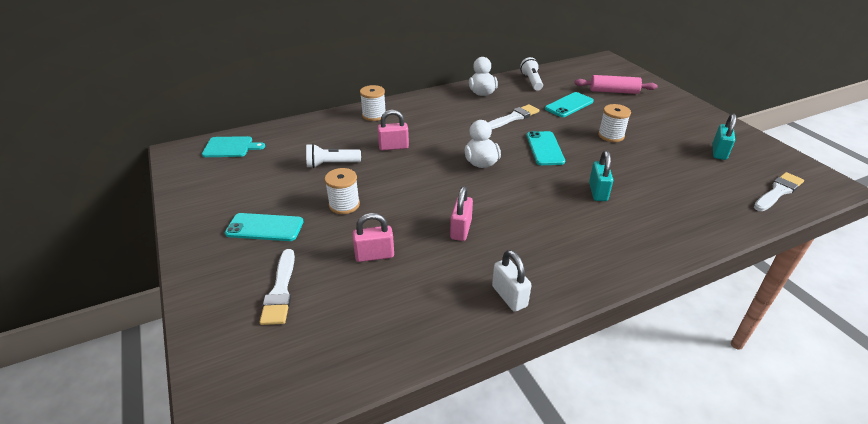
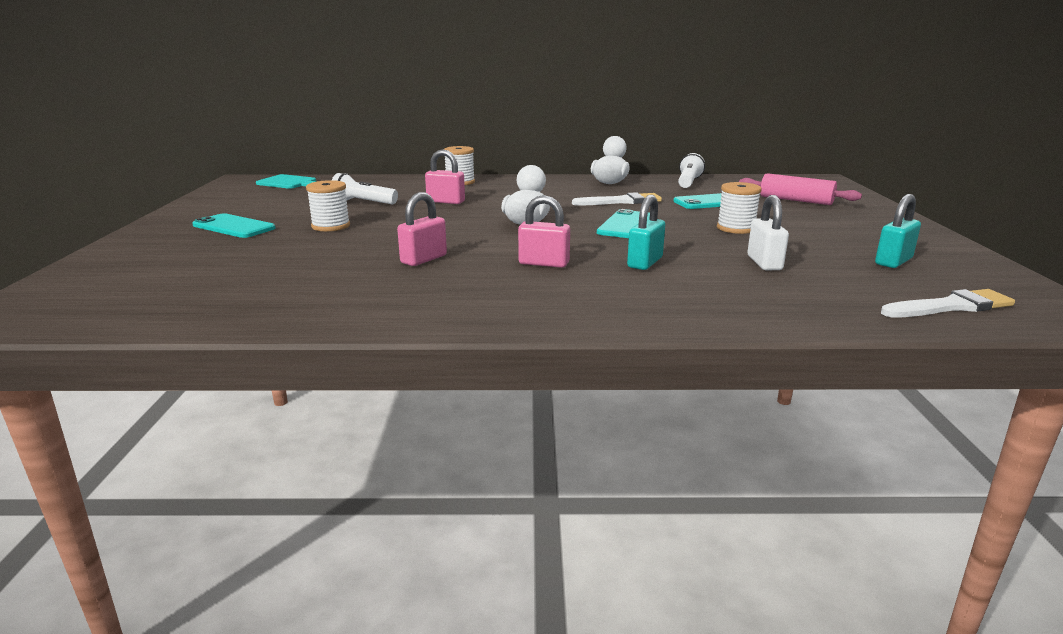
camera: 25 degrees right, 15 degrees down
white brush [260,249,295,325] -> none
pink padlock [352,213,394,262] -> pink padlock moved to [518,195,570,268]
white padlock [492,250,532,312] -> white padlock moved to [747,195,789,270]

